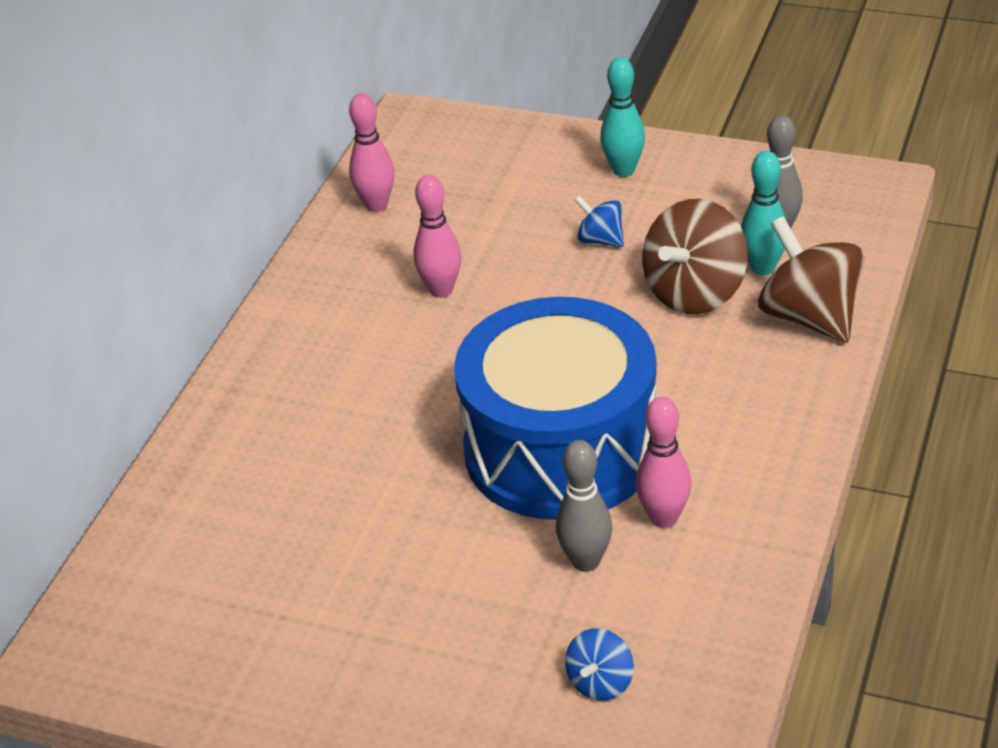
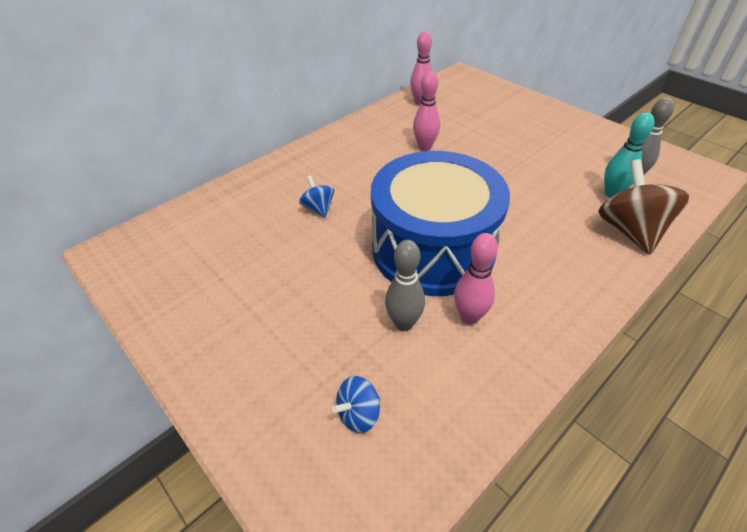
camera: 25 degrees right, 5 degrees up
blue spinning top [574,195,624,247] -> blue spinning top moved to [299,176,334,218]
turquoise bowling pin [600,57,645,177] -> none
brown spinning top [642,199,748,314] -> none

